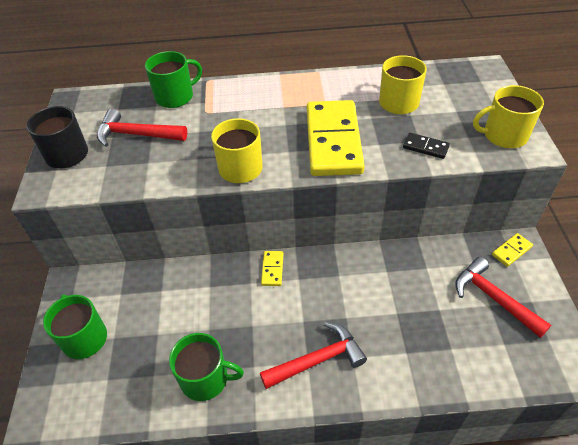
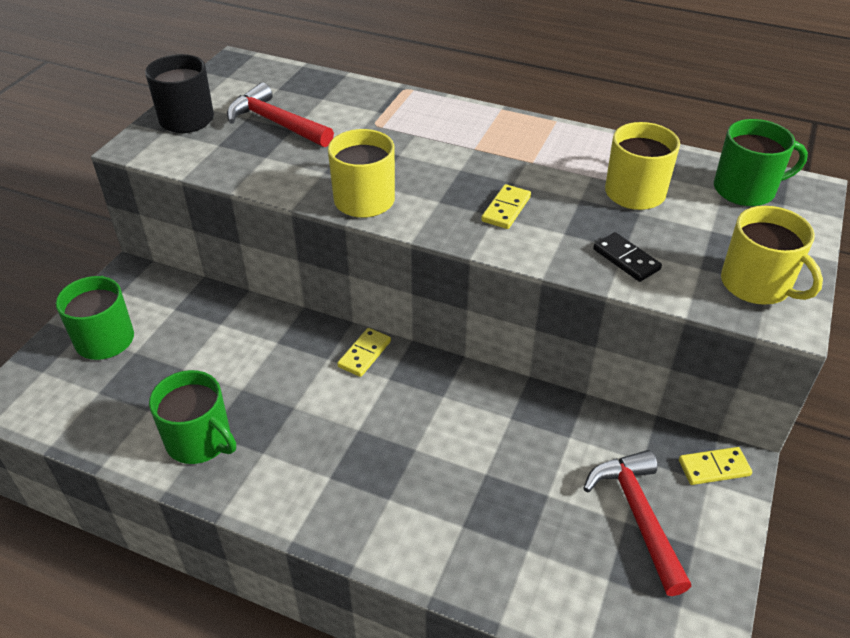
camera: 25 degrees right, 5 degrees down
green mug [145,51,202,108] -> green mug moved to [714,119,808,206]
red hammer [260,322,367,389] -> none
yellow domino [307,100,365,176] -> yellow domino [481,184,531,229], size x0.41
yellow mug [473,85,544,148] -> yellow mug turned 150 degrees counterclockwise [721,206,823,305]

